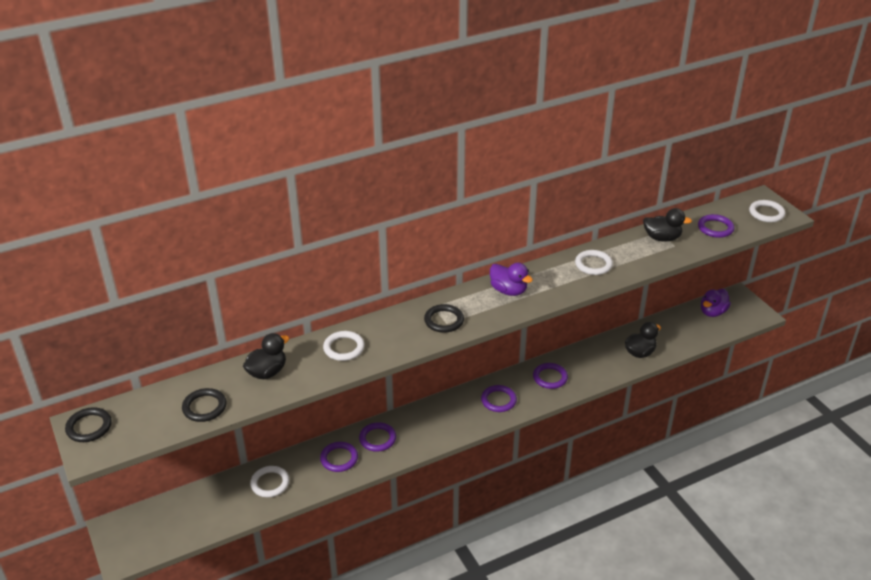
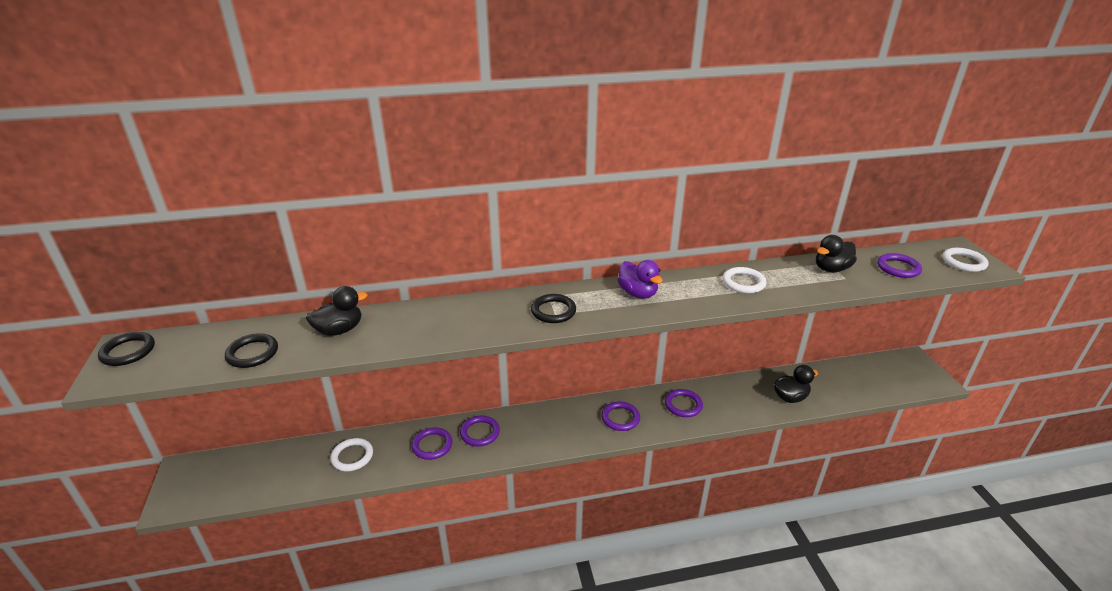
camera: 15 degrees right, 5 degrees down
white ring [323,331,364,361] -> none
black duck [643,208,692,242] -> black duck turned 120 degrees clockwise [816,235,857,272]
purple duck [701,289,731,317] -> none

